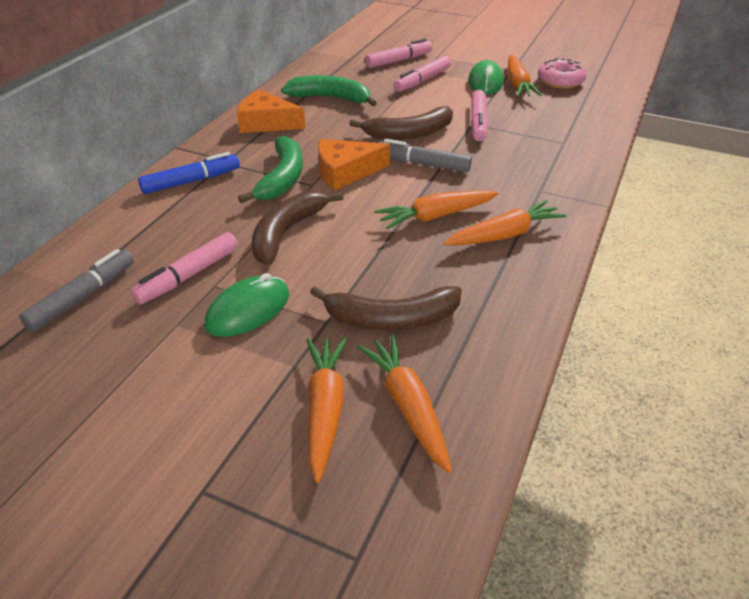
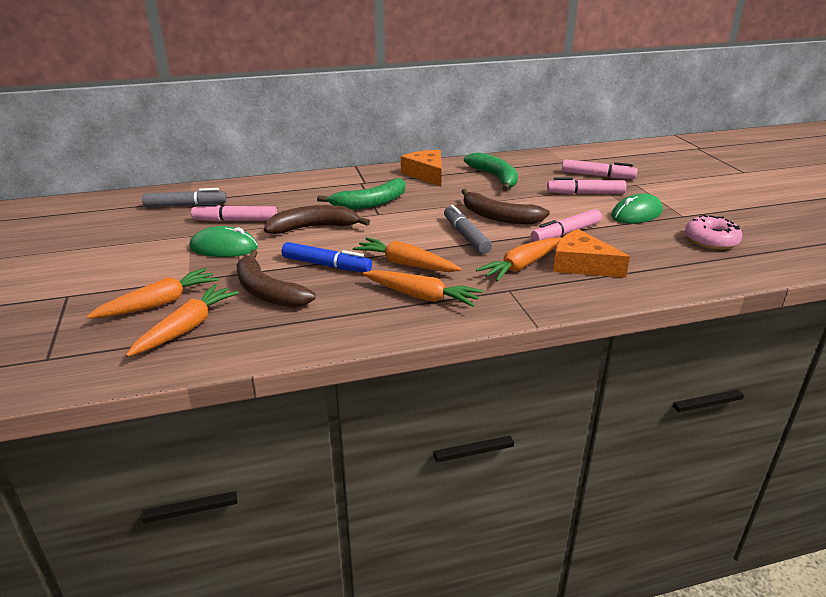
camera: 50 degrees right, 10 degrees down
blue marker [138,152,240,194] -> blue marker moved to [282,242,372,272]
orange cheese [318,139,390,190] -> orange cheese moved to [553,229,630,278]
orange carrot [508,55,542,97] -> orange carrot moved to [476,237,561,282]

